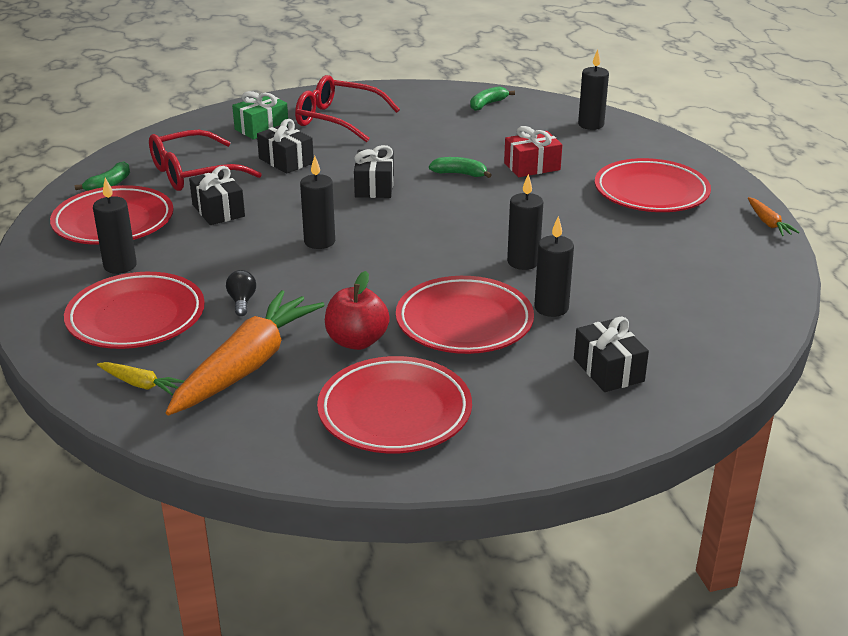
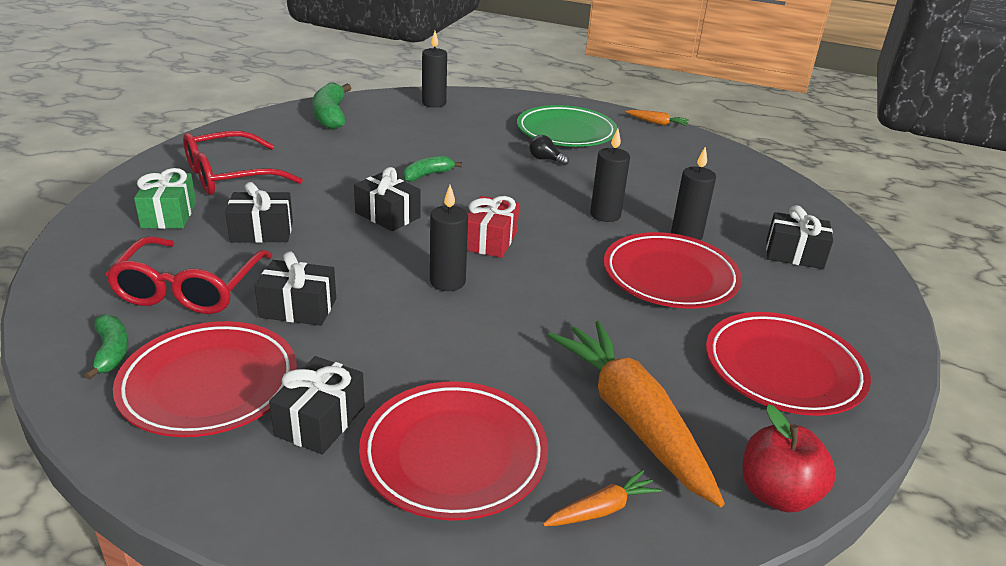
camera: 55 degrees left, 0 degrees up
black candle [93,178,137,274] -> black gift [269,356,365,455]
yellow carrot [97,362,184,395] -> orange carrot [543,470,662,526]
black light bulb [226,270,256,316] -> black light bulb moved to [529,135,569,166]
red apple [325,271,390,350] -> red apple moved to [742,405,836,512]
green banana [470,86,515,111] -> green banana [312,82,351,130], size x1.68
red gift [504,126,562,177] -> red gift moved to [467,196,519,258]
red plate [595,158,711,212] -> green plate [517,105,618,147]

